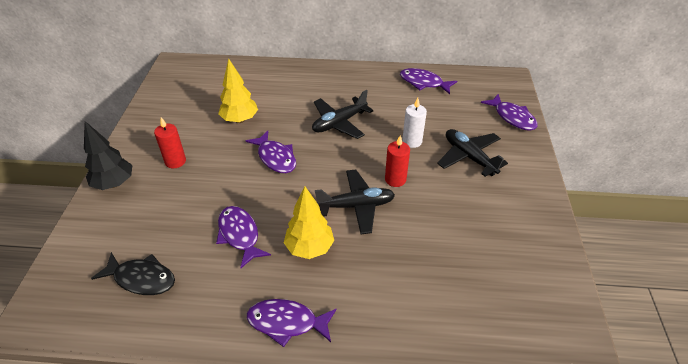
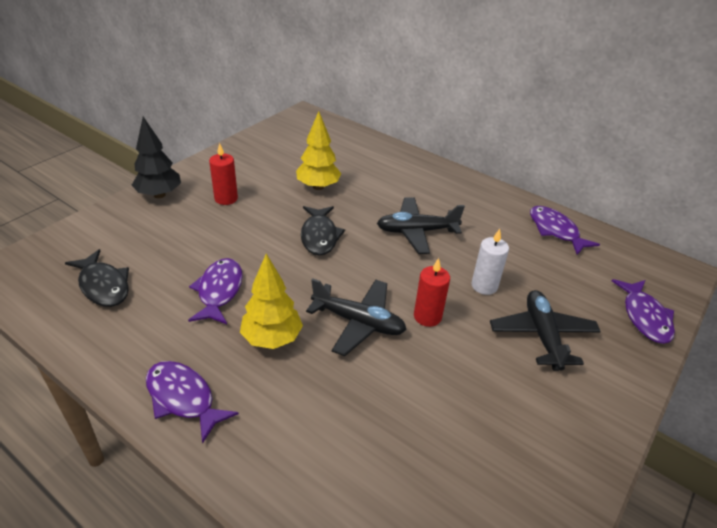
camera: 30 degrees right, 5 degrees down
purple fish [246,131,296,173] -> black fish [301,206,345,256]

